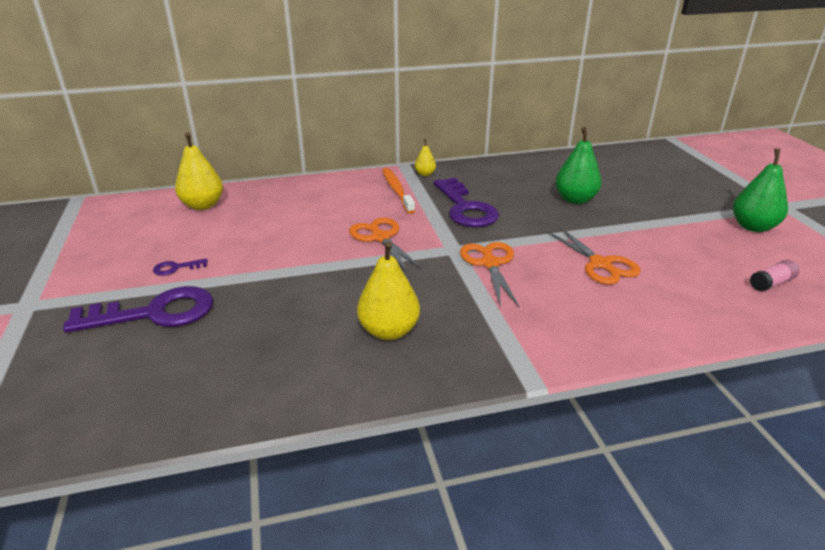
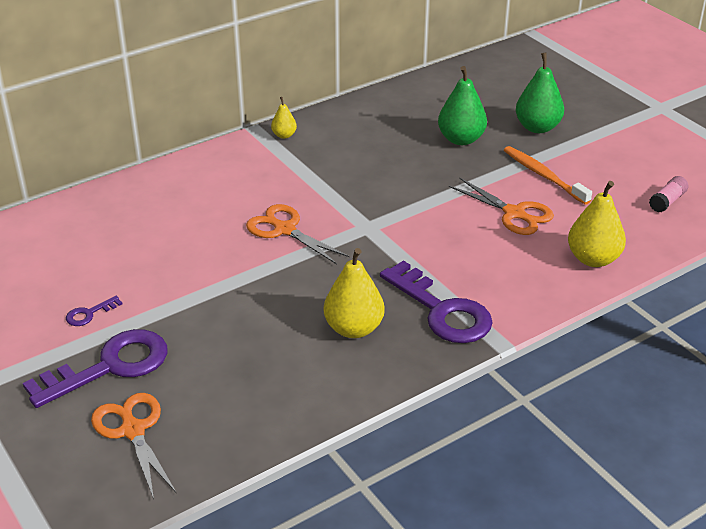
camera: 20 degrees left, 5 degrees up
yellow pear [175,132,223,210] -> yellow pear moved to [568,181,626,267]
orange toothbrush [382,168,415,214] -> orange toothbrush moved to [504,146,592,205]
purple key [433,178,499,227] -> purple key moved to [380,260,493,343]
orange scissors [460,242,519,307] -> orange scissors moved to [91,393,177,499]
green pear [733,149,788,232] -> green pear moved to [516,53,564,133]

